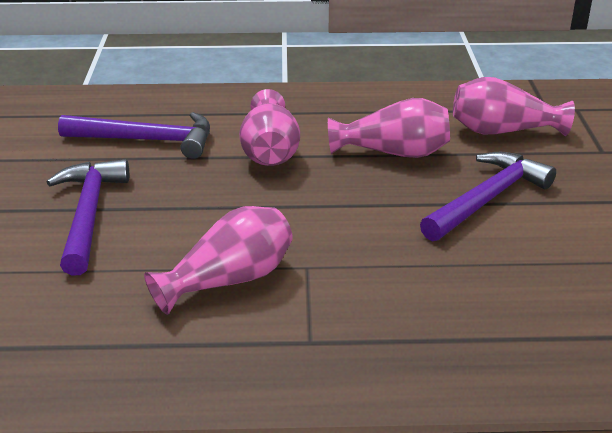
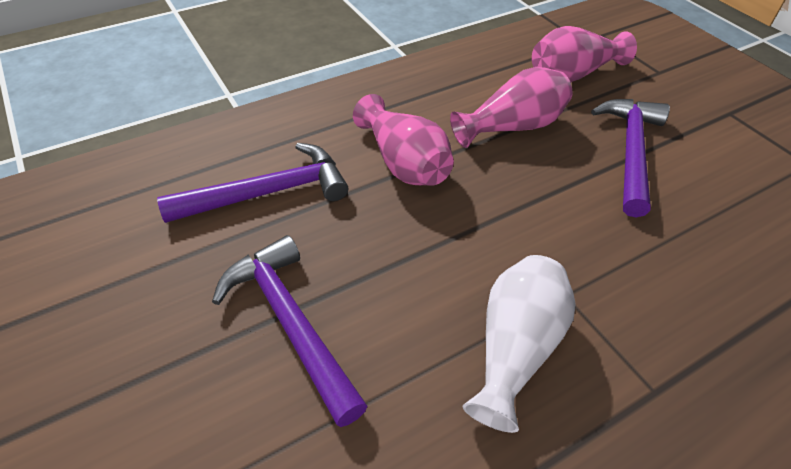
camera: 30 degrees left, 15 degrees up
pink vase [144,206,293,315] -> white vase [463,255,575,433]

